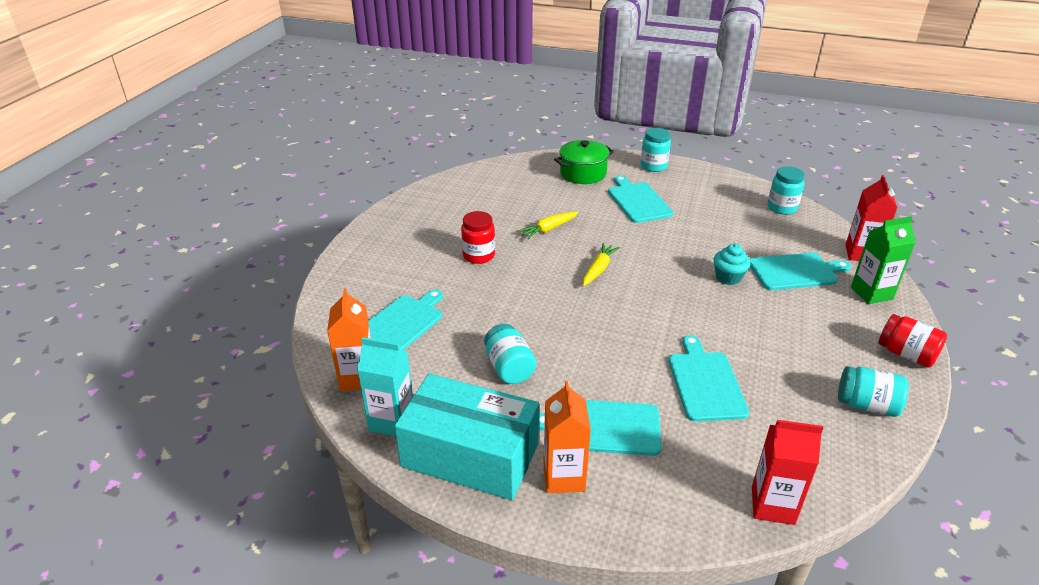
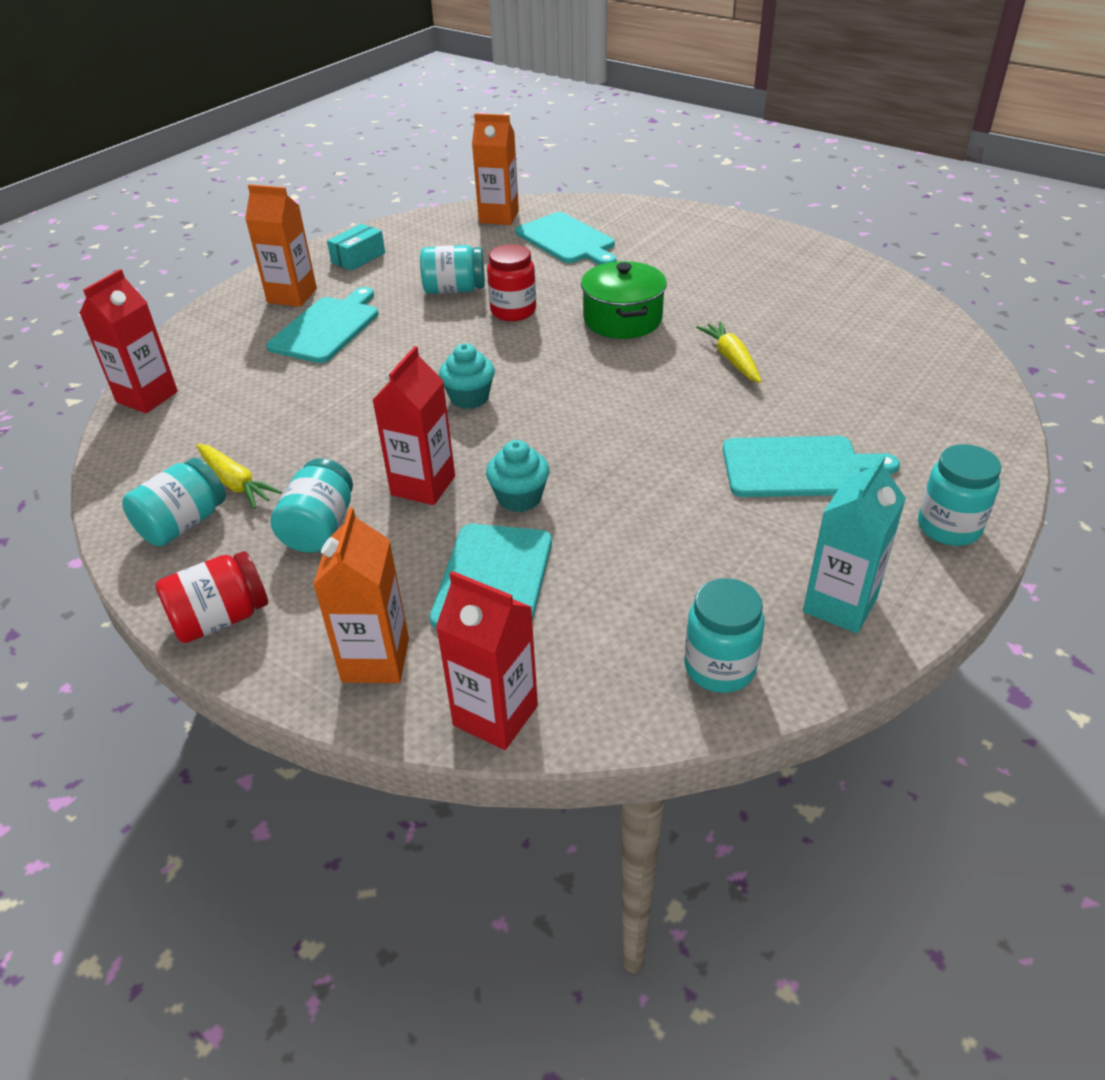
camera: 110 degrees right, 5 degrees up
turquoise carton [357,337,413,436] -> turquoise carton moved to [803,455,906,634]
turquoise box [395,374,539,500] -> turquoise box [327,224,385,271], size x0.42
red jar [461,211,495,264] -> red jar moved to [487,244,536,321]
green pot [554,140,614,184] -> green pot moved to [581,261,667,339]
yellow carrot [583,243,620,286] -> yellow carrot moved to [197,444,282,509]
turquoise cutting board [669,335,749,422] -> none
green carton [851,216,916,304] -> orange carton [313,507,409,683]
none -> turquoise jar [271,458,353,553]
none -> red carton [373,346,455,505]
none -> turquoise cupcake [439,343,495,409]

